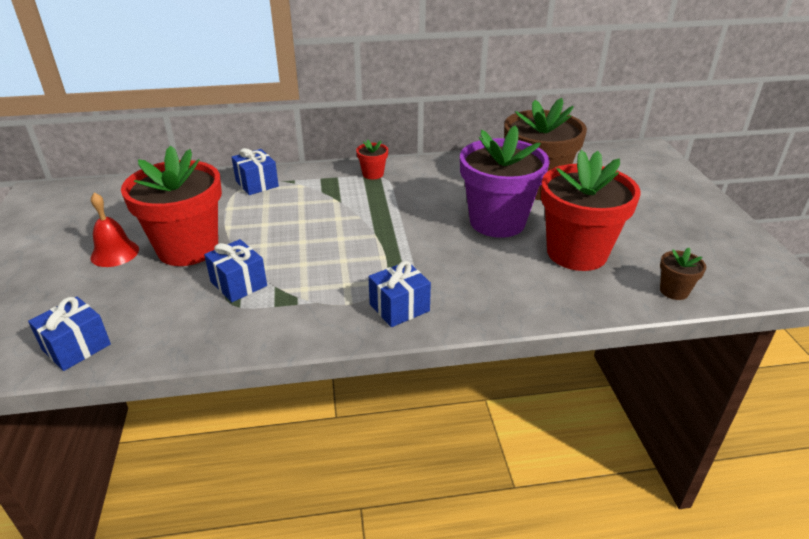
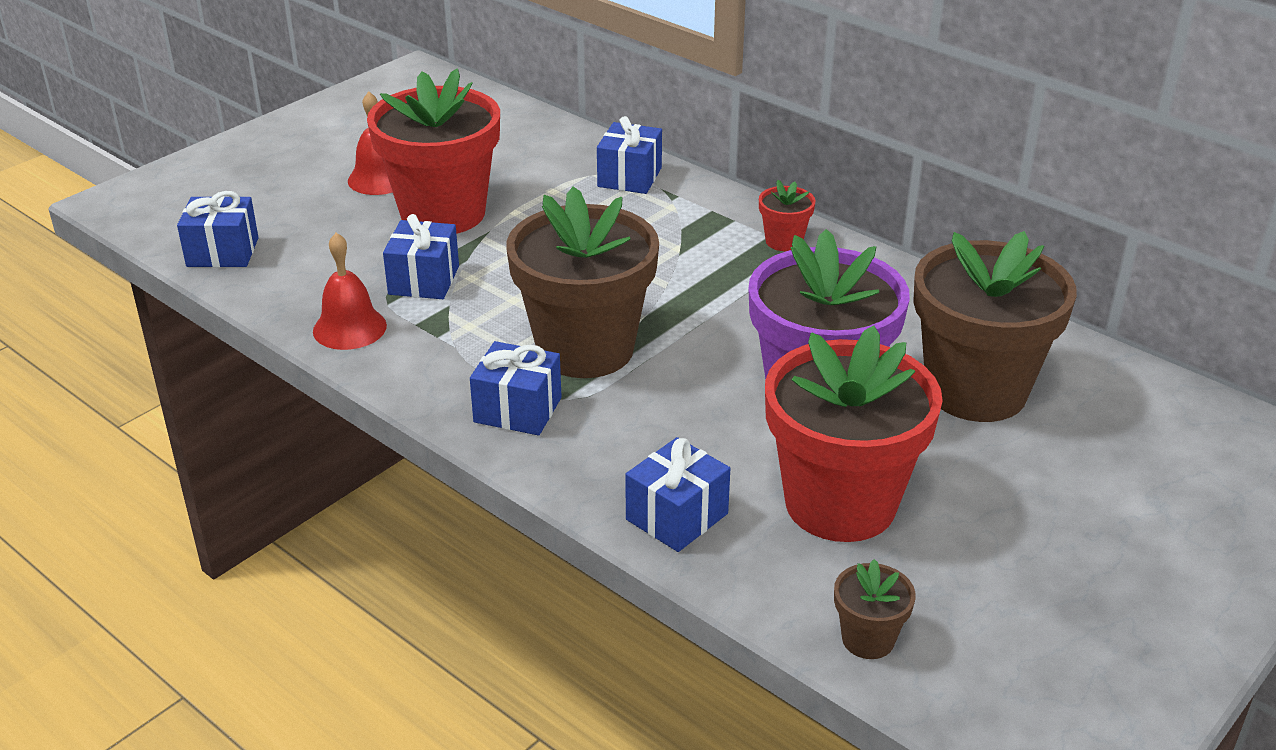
camera: 50 degrees right, 0 degrees up
none -> red bell [313,233,387,350]
none -> brown flower pot [506,186,659,378]
none -> blue gift [625,437,730,552]

